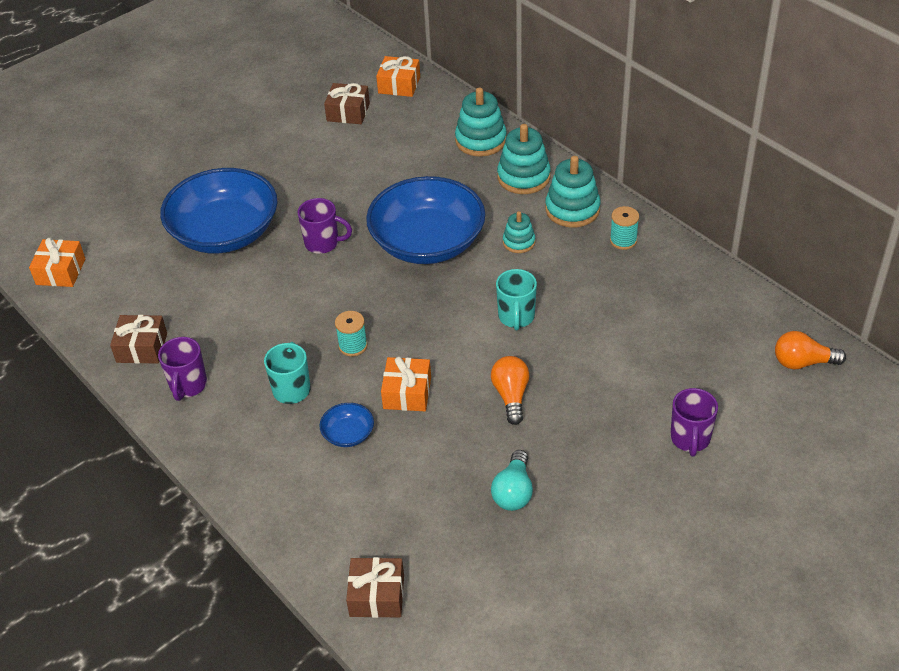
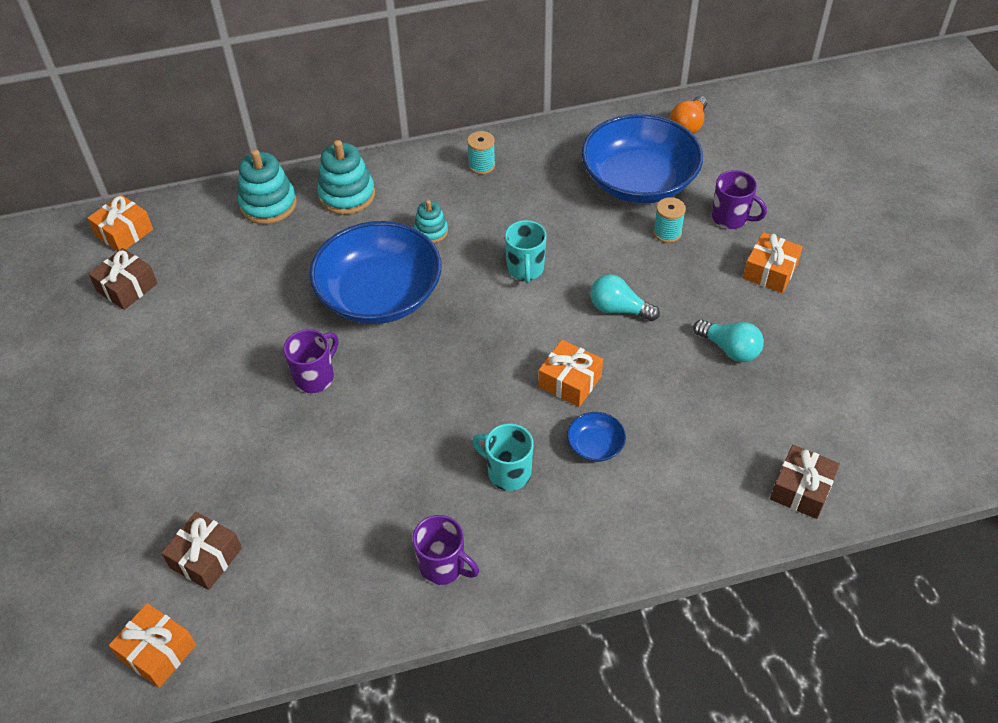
camera: 65 degrees left, 5 degrees up
brown gift [110,315,167,364] -> brown gift moved to [161,512,242,590]
blue bowl [160,168,277,254] -> blue bowl moved to [581,114,703,204]
turquoise spool [335,311,368,356] -> turquoise spool moved to [653,197,686,243]
orange light bulb [491,356,530,425] -> turquoise light bulb [590,274,660,321]
turquoise mug [496,269,537,330] -> turquoise mug turned 60 degrees clockwise [505,220,547,283]
turquoise stacking toy [545,156,601,227] -> none
none -> orange gift [743,232,803,293]

